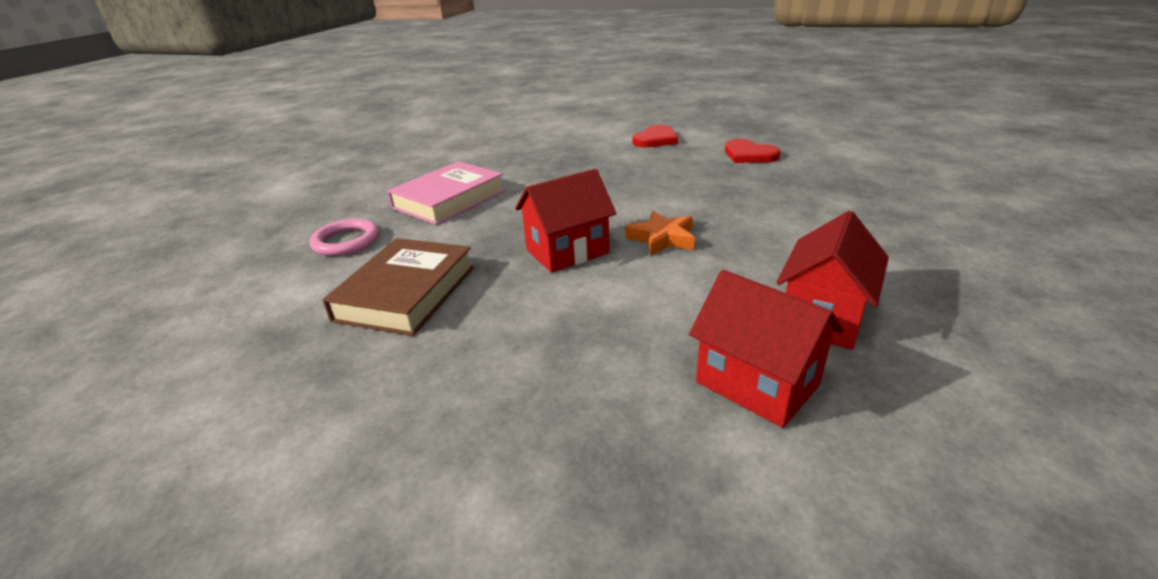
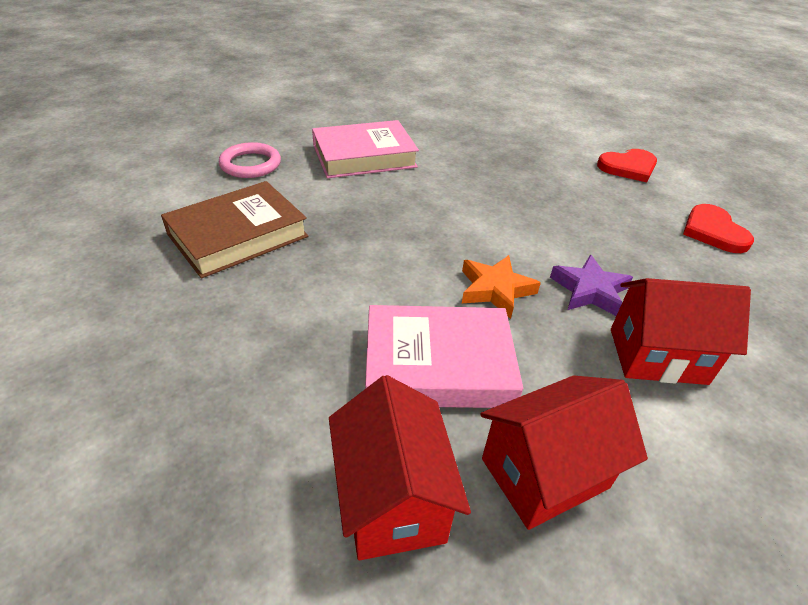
camera: 30 degrees right, 10 degrees up
red house [515,169,616,273] -> red house moved to [611,278,751,385]
none -> pink book [365,305,523,408]
none -> purple star [550,254,633,316]

